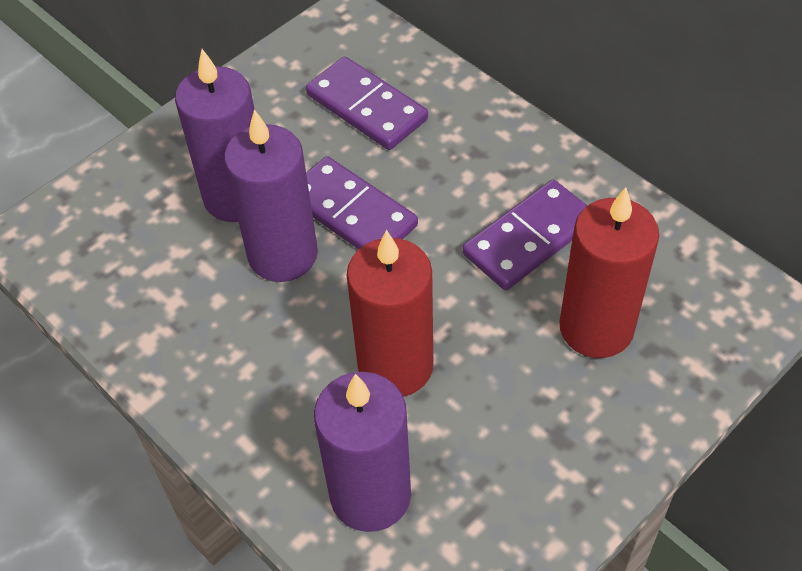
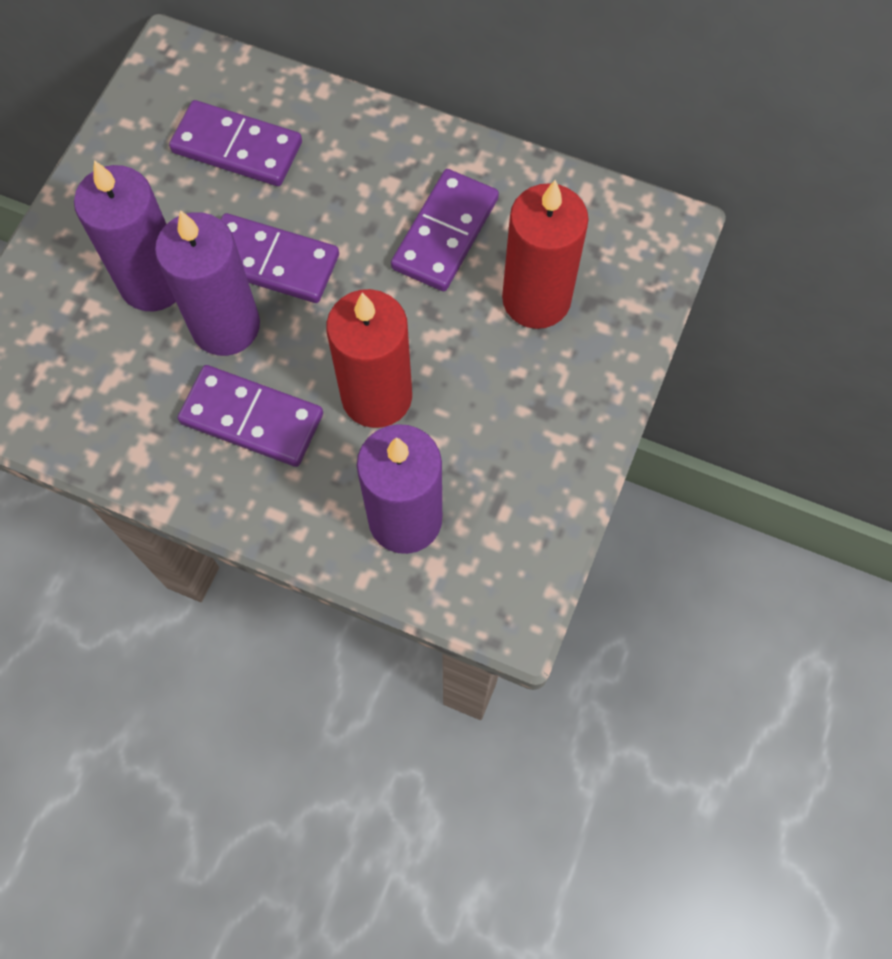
camera: 25 degrees left, 15 degrees up
none -> purple domino [178,365,323,467]

